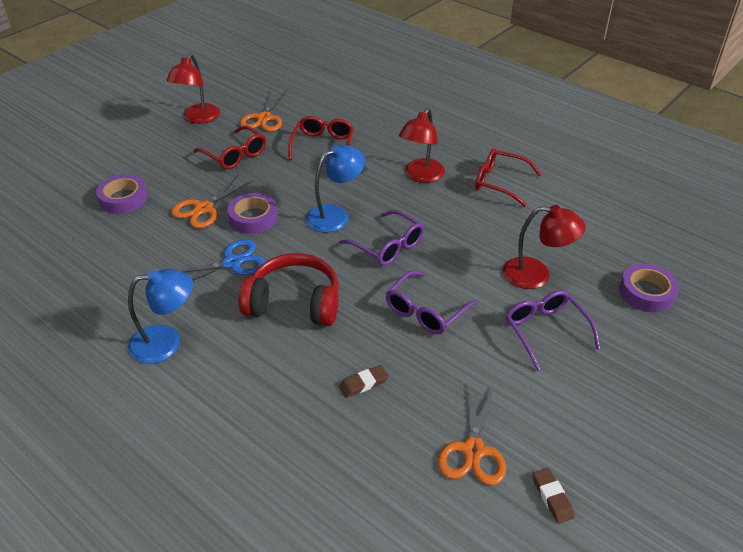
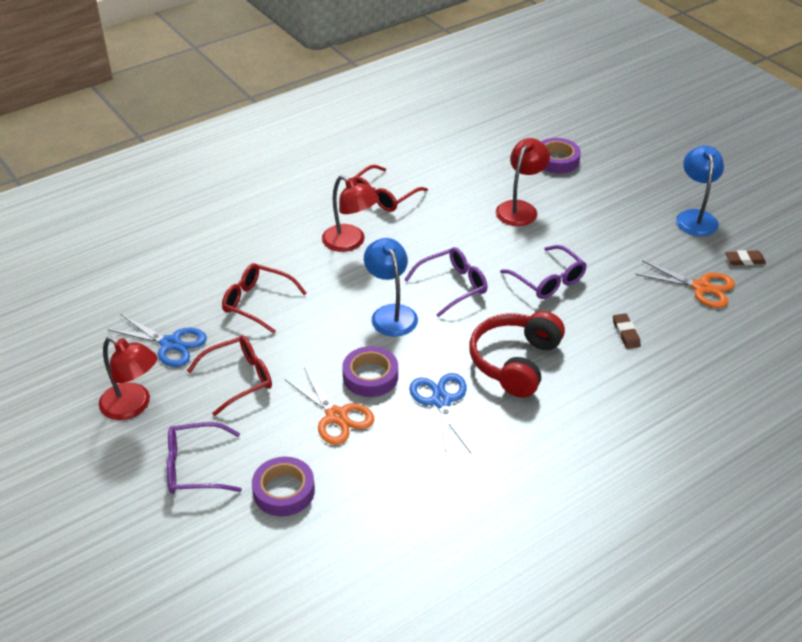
camera: 75 degrees left, 0 degrees up
blue lamp [128,269,193,364] -> blue lamp moved to [676,146,724,236]
orange scissors [240,90,287,132] -> blue scissors [107,314,207,367]
purple glasses [505,290,600,371] -> purple glasses moved to [167,422,242,494]

